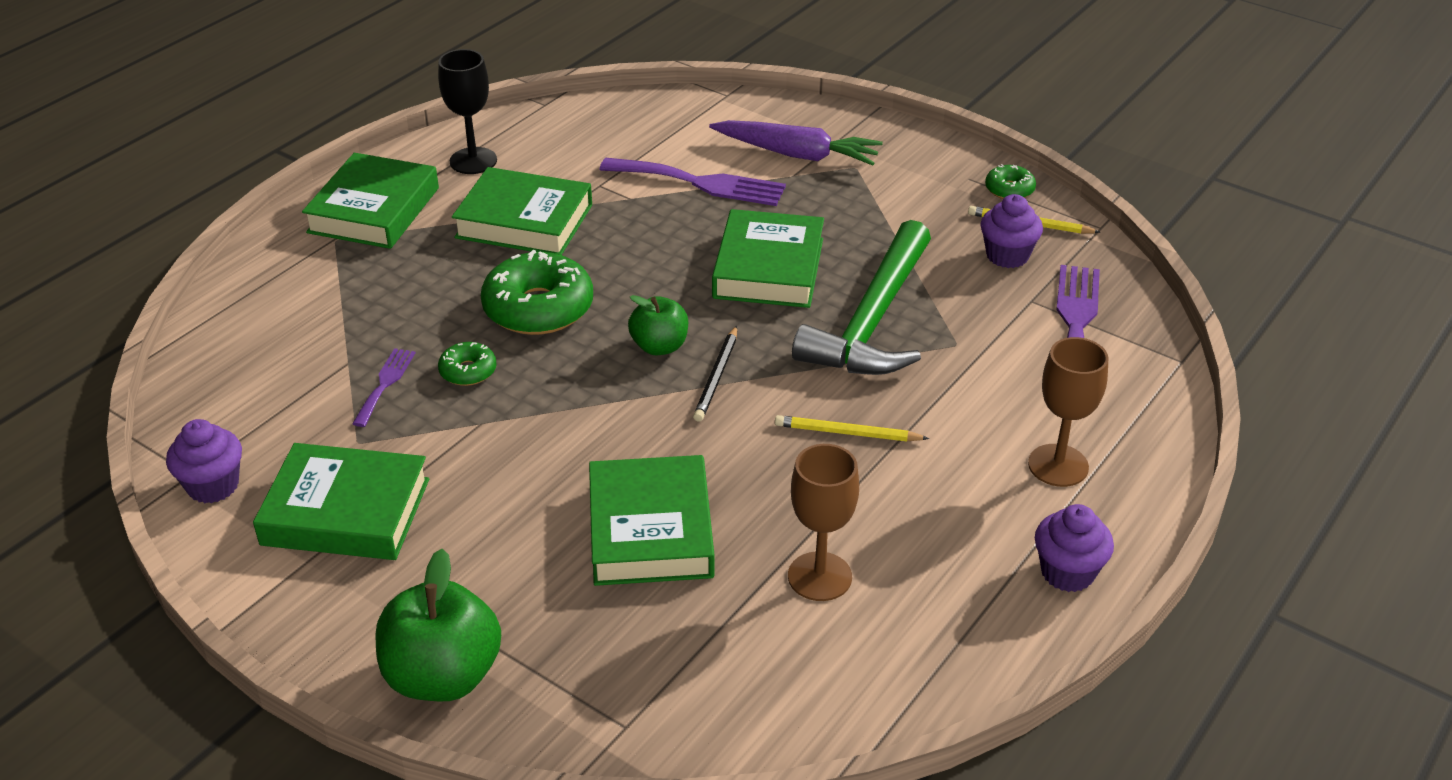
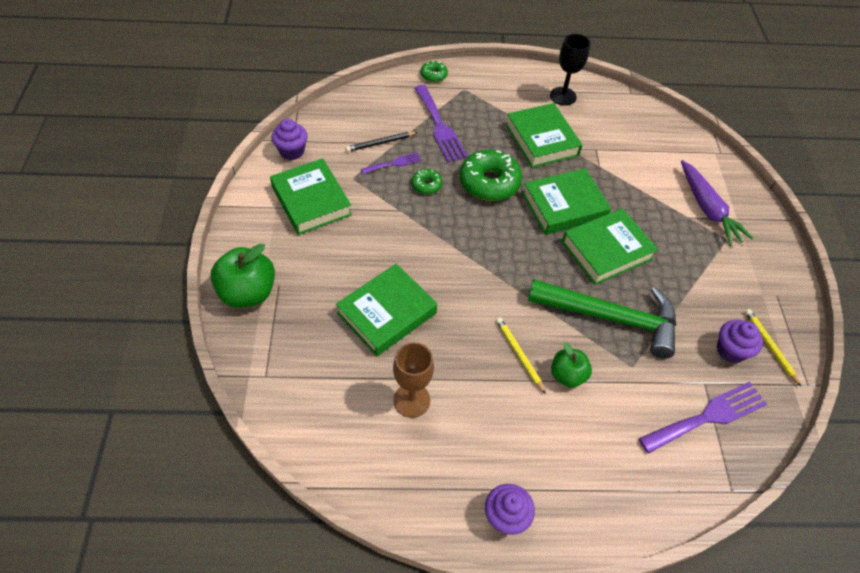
camera: 50 degrees right, 15 degrees up
green book [302,153,439,249] -> green book moved to [522,168,611,235]
purple fork [600,158,786,206] -> purple fork moved to [414,85,468,162]
green apple [628,295,688,356] -> green apple moved to [551,342,592,388]
black pencil [693,326,737,421] -> black pencil moved to [346,132,418,152]
green hammer [792,220,931,375] -> green hammer turned 150 degrees counterclockwise [528,279,676,358]
green donut [985,164,1036,199] -> green donut moved to [421,61,448,82]
brown goblet [1028,337,1109,487] -> none

